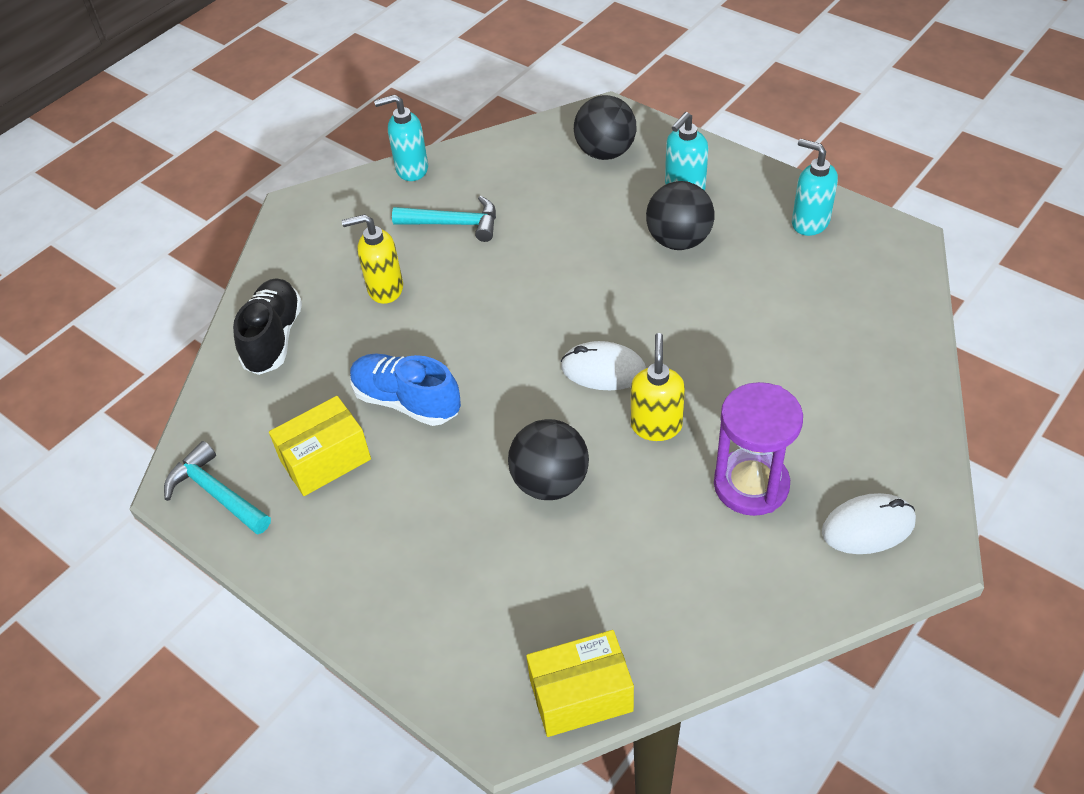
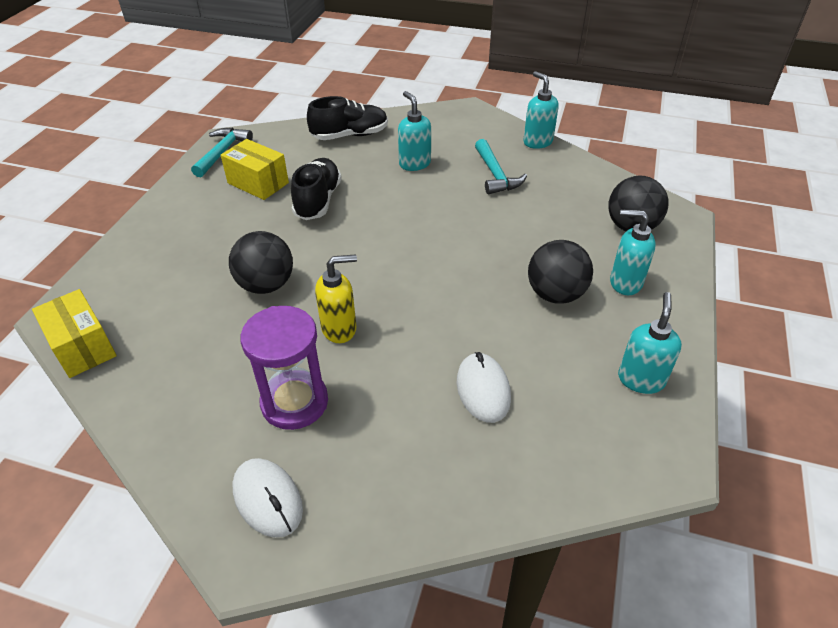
camera: 65 degrees right, 5 degrees down
yellow soap dispenser [342,214,403,304] -> turquoise soap dispenser [398,91,431,171]
blue shoe [350,354,461,426] -> black shoe [291,158,342,220]
white mouse [561,341,646,390] -> white mouse moved to [457,352,511,423]

